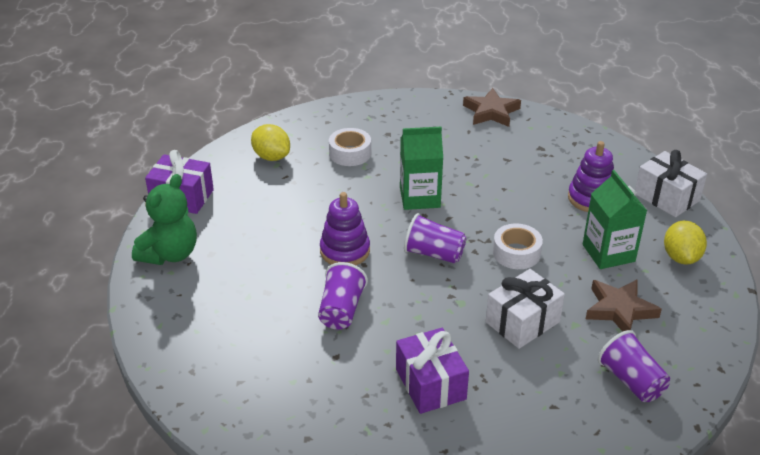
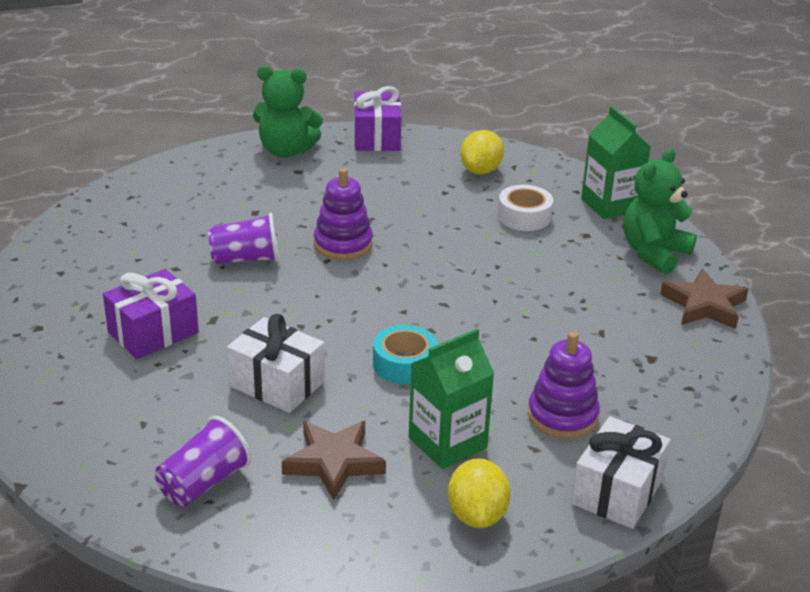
camera: 70 degrees right, 5 degrees down
green carton [400,127,443,210] -> green carton moved to [581,106,651,219]
purple cup [404,213,467,264] -> none
white tape [493,224,543,269] -> turquoise tape [373,325,438,384]
yellow lemon [664,220,707,265] -> yellow lemon turned 75 degrees counterclockwise [448,458,511,528]
none -> green teddy bear [624,148,697,274]

